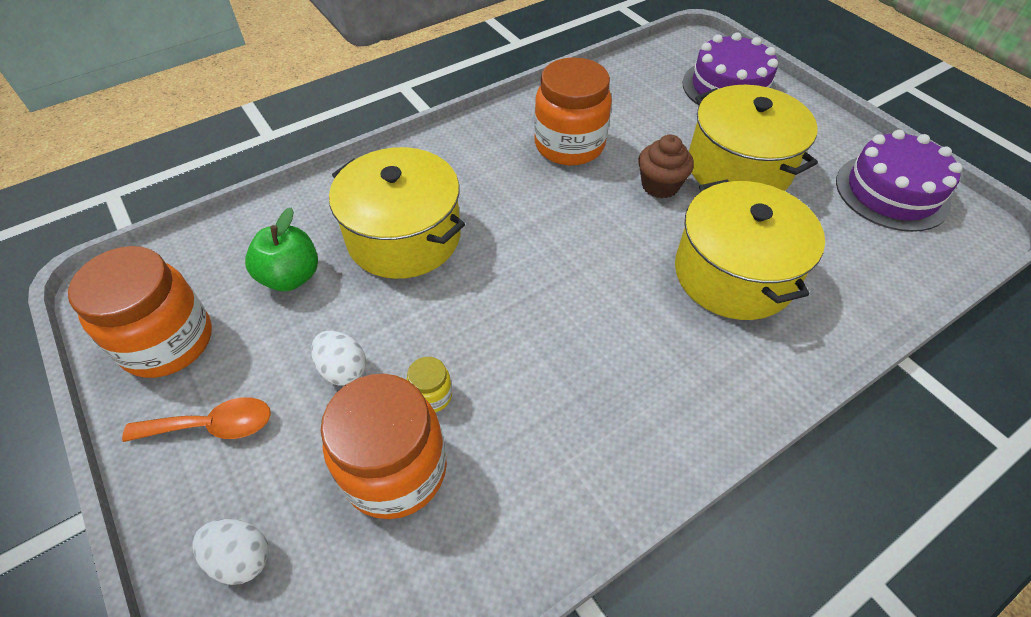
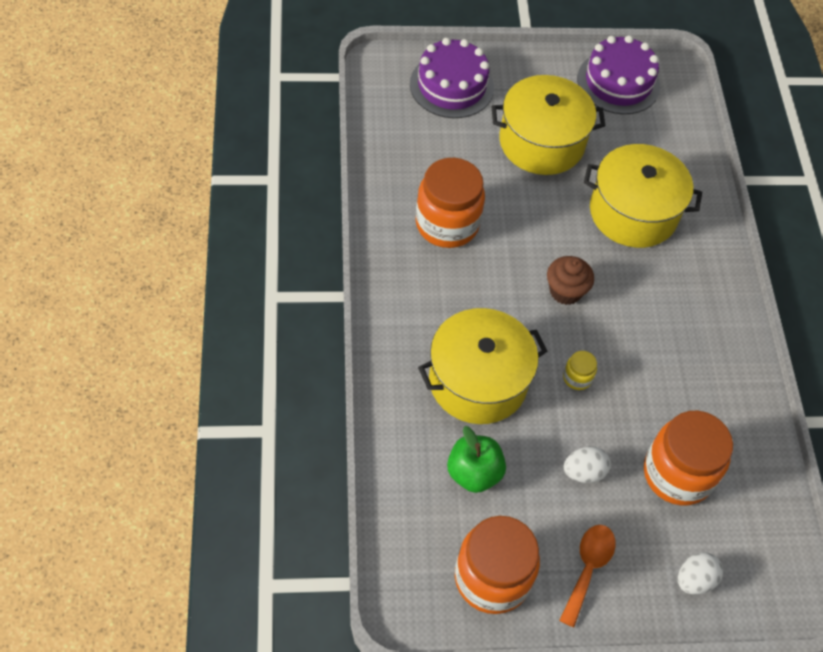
camera: 65 degrees left, 5 degrees up
yellow jar [407,357,452,412] -> yellow jar moved to [563,351,597,390]
brown cupcake [638,135,694,199] -> brown cupcake moved to [547,256,594,305]

